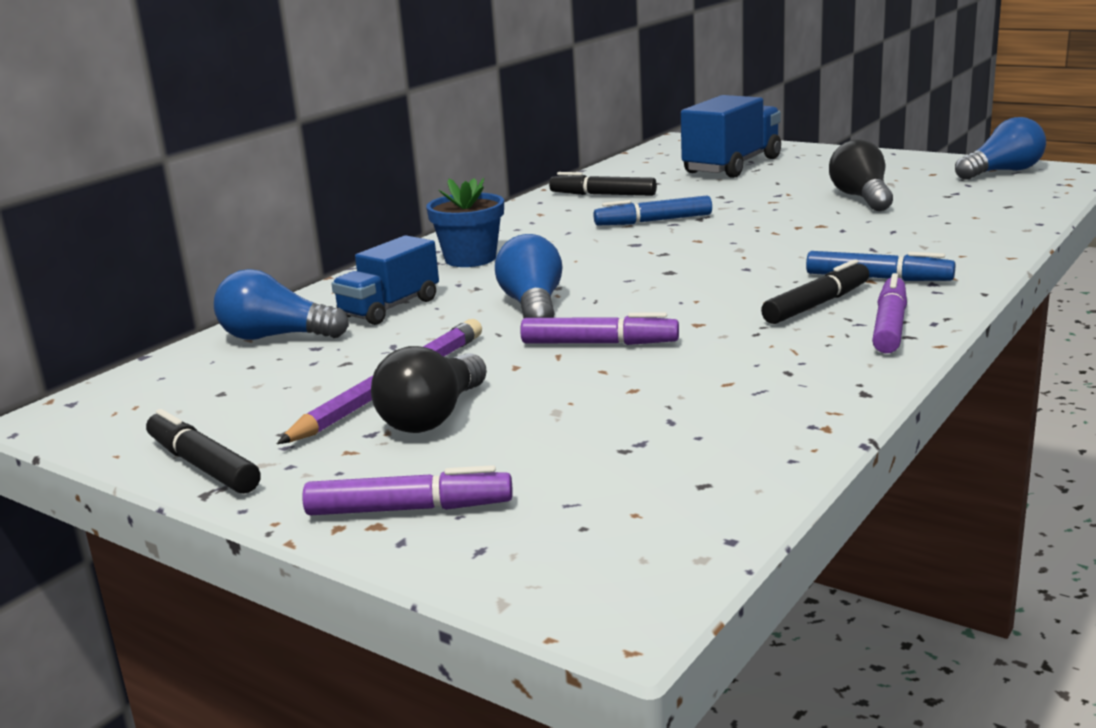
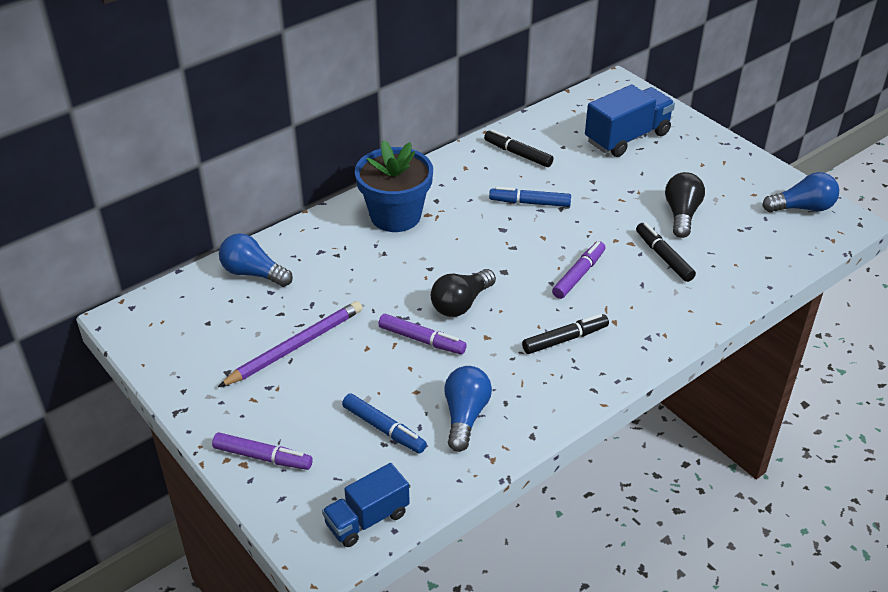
camera: 15 degrees right, 20 degrees up
black marker [146,409,261,494] -> black marker moved to [636,223,696,282]
blue truck [331,235,439,325] -> blue truck moved to [322,463,410,547]
black light bulb [371,346,487,433] -> black light bulb moved to [431,269,496,317]
blue flower pot [426,178,504,267] -> blue flower pot [355,140,433,232], size x1.52
blue light bulb [495,234,563,318] -> blue light bulb moved to [444,366,492,452]
blue marker [806,251,956,281] -> blue marker moved to [342,393,427,454]
purple marker [872,273,907,353] -> purple marker moved to [552,241,605,299]

